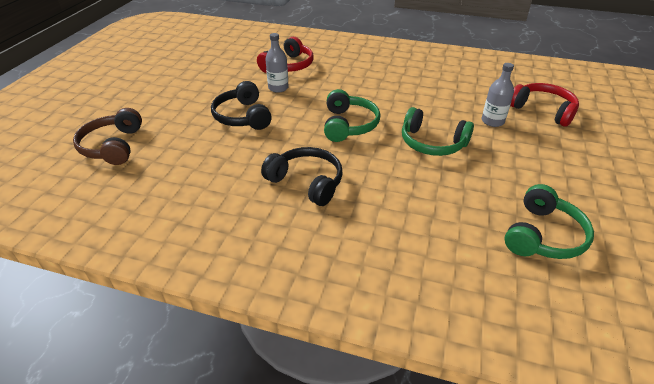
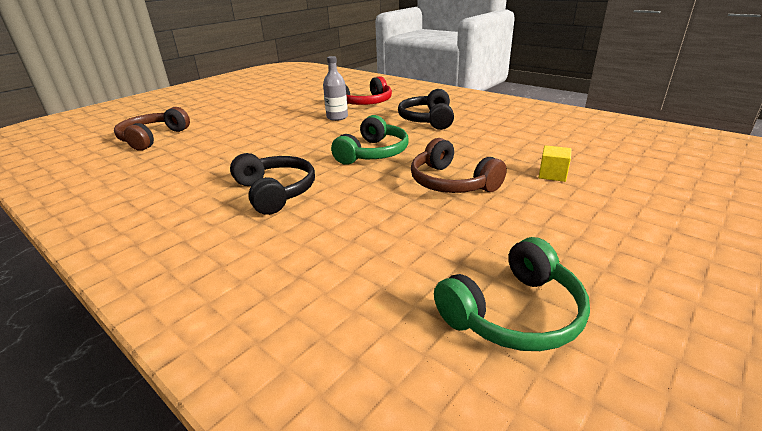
camera: 25 degrees right, 10 degrees down
black headphones [211,81,272,130] -> black headphones moved to [398,89,454,130]
green headphones [402,107,474,156] -> brown headphones [411,138,507,193]
grey bottle [482,63,514,127] -> yellow cube [538,145,572,182]
red headphones [510,83,579,127] -> none

